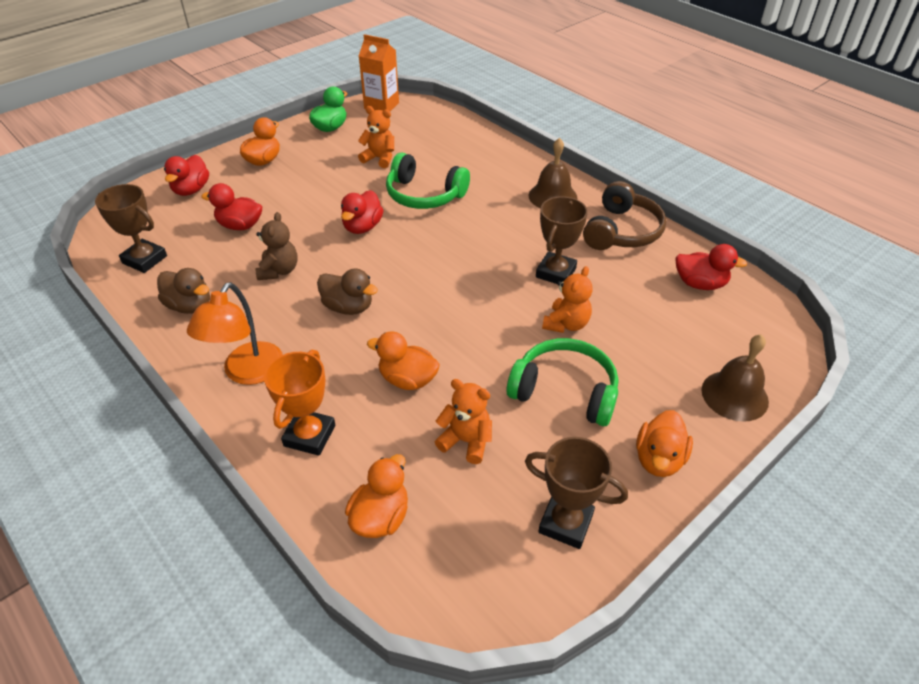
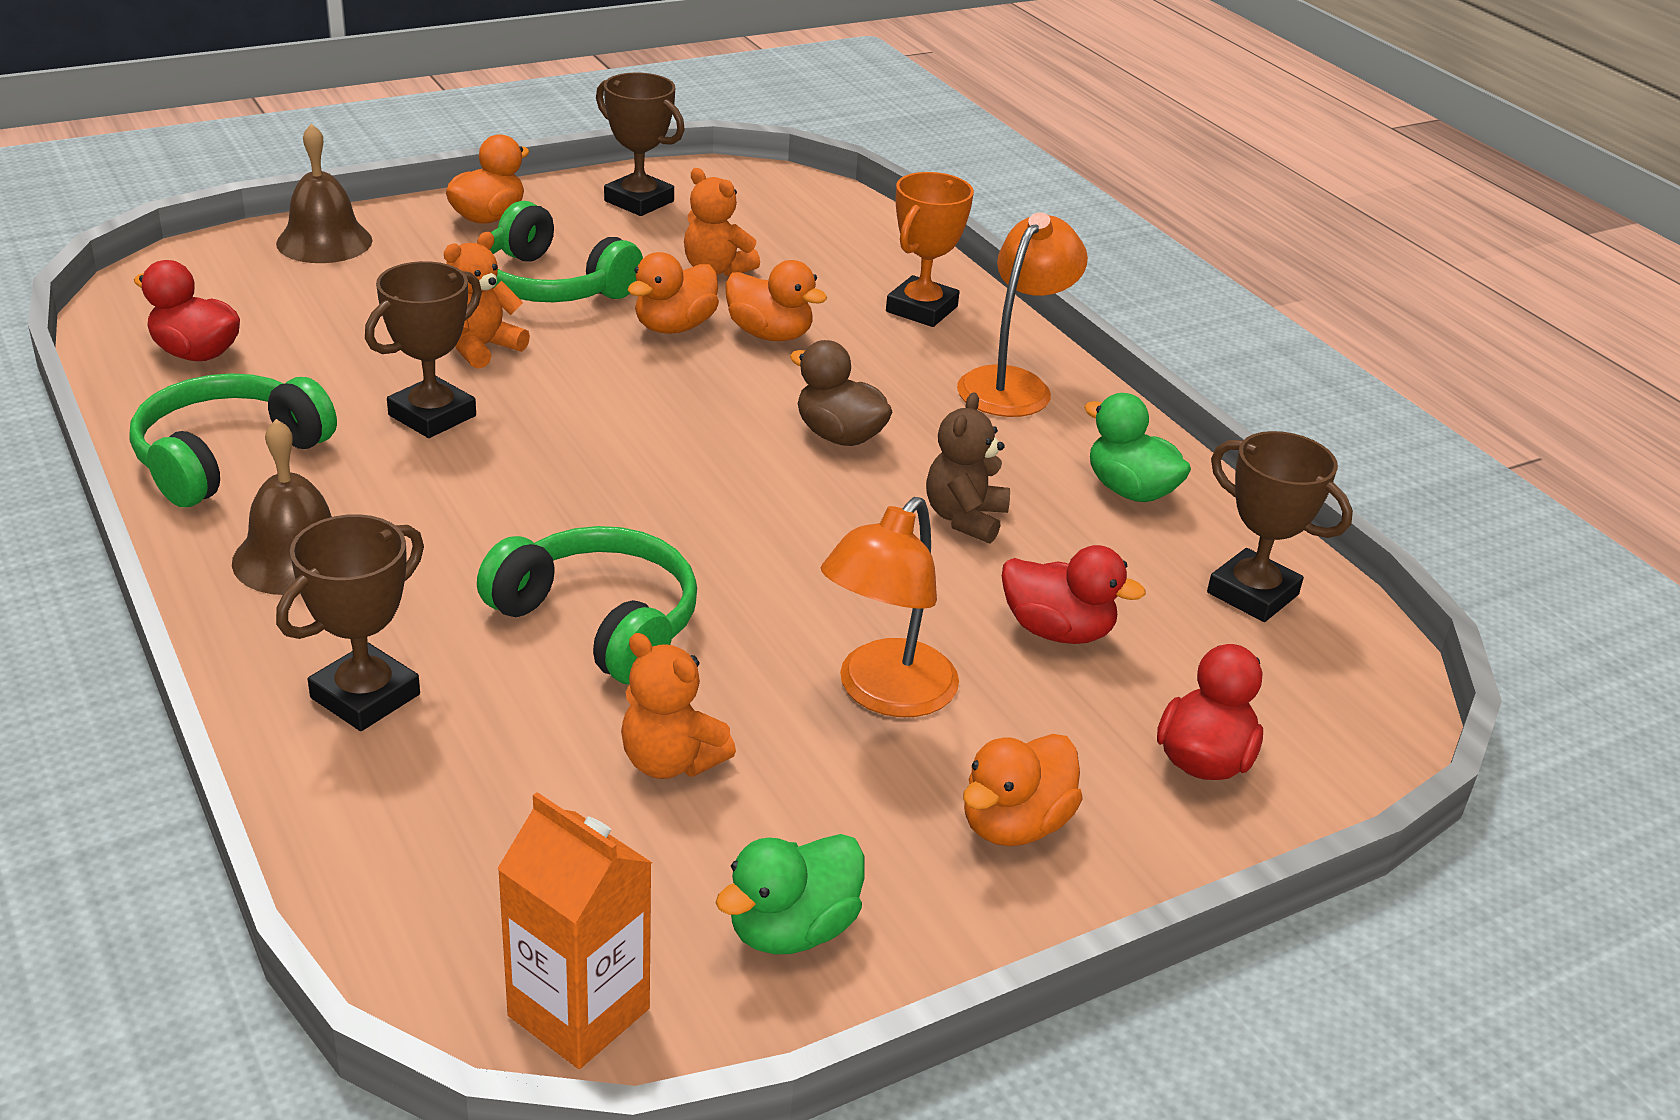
camera: 170 degrees left, 10 degrees down
brown duck [157,268,210,314] -> green duck [1084,393,1191,502]
red duck [341,190,383,234] -> none
orange duck [345,454,408,538] -> orange duck moved to [628,252,719,334]
brown headphones [583,181,666,250] -> green headphones [130,373,337,507]
none -> brown trophy [276,514,424,731]
none -> orange lamp [821,497,959,717]

